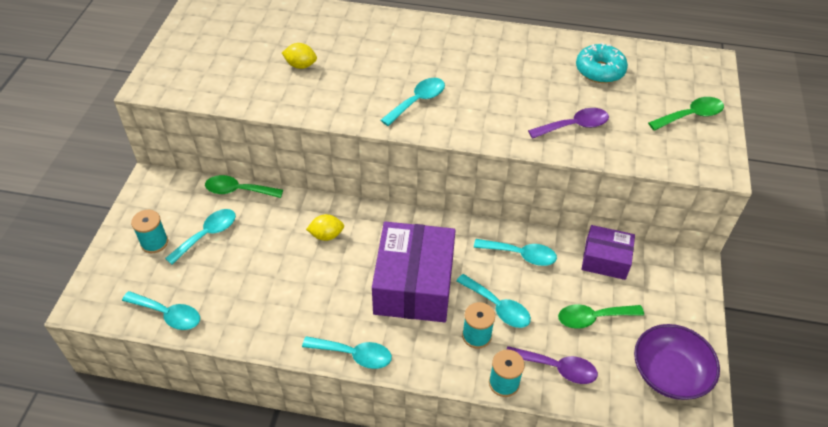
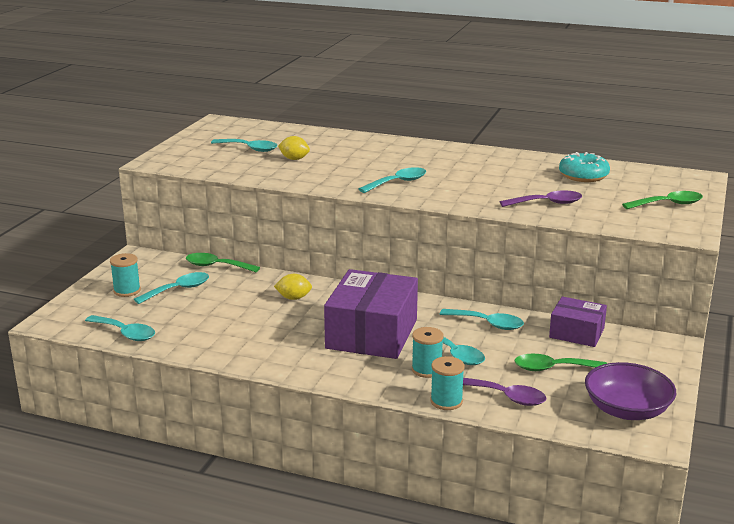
camera: 10 degrees right, 25 degrees down
turquoise spoon [302,336,392,369] -> turquoise spoon moved to [211,139,277,152]

